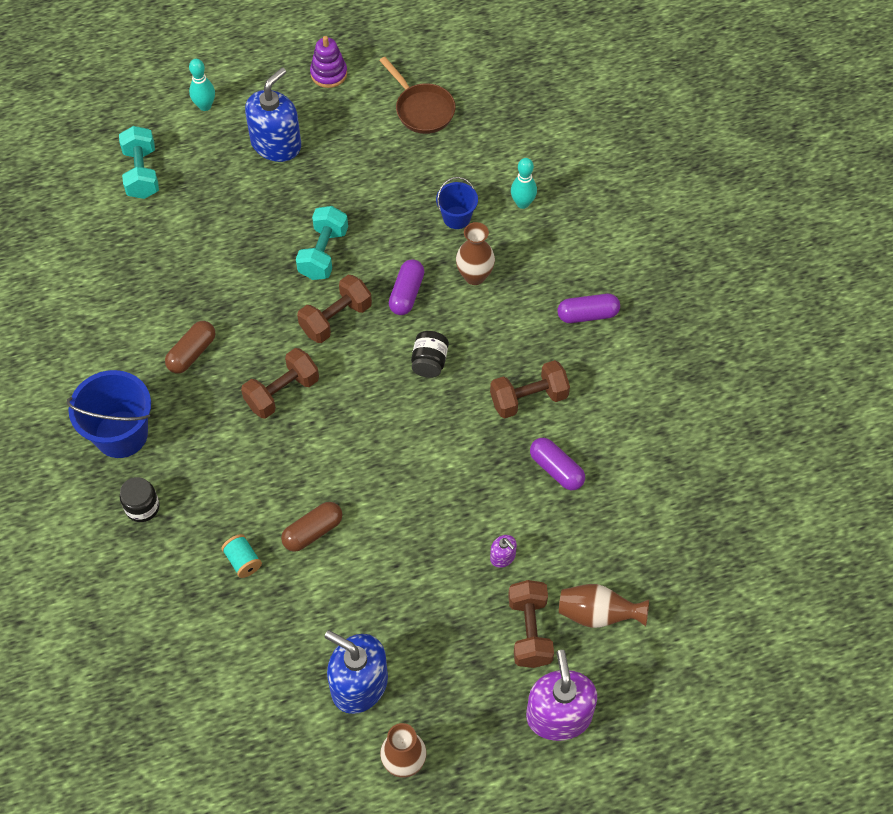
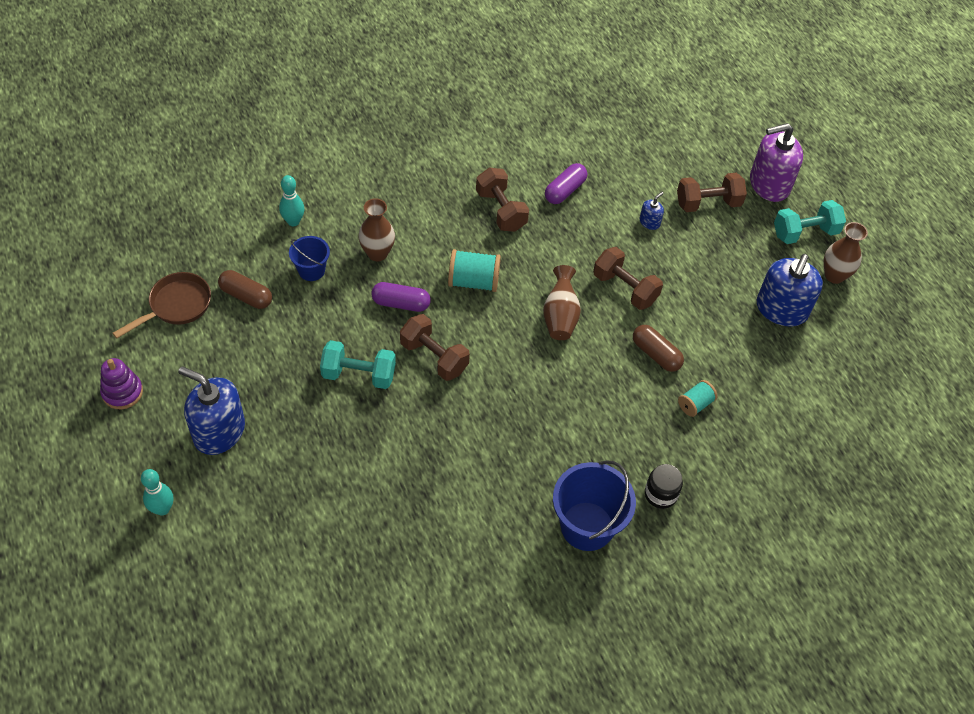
camera: 100 degrees left, 5 degrees down
turquoise dumbbell [119,126,159,199] -> turquoise dumbbell moved to [774,200,846,244]
brown capsule [165,321,216,373] -> brown capsule moved to [218,270,272,309]
brown dumbbell [241,348,319,419] -> brown dumbbell moved to [593,247,663,310]
black jar [411,331,449,378] -> turquoise spool [448,249,501,292]
purple soap dispenser [490,535,517,568] -> blue soap dispenser [640,192,664,230]
purple capsule [557,294,620,323] -> none
brown vase [559,584,649,628] -> brown vase moved to [543,265,581,340]

